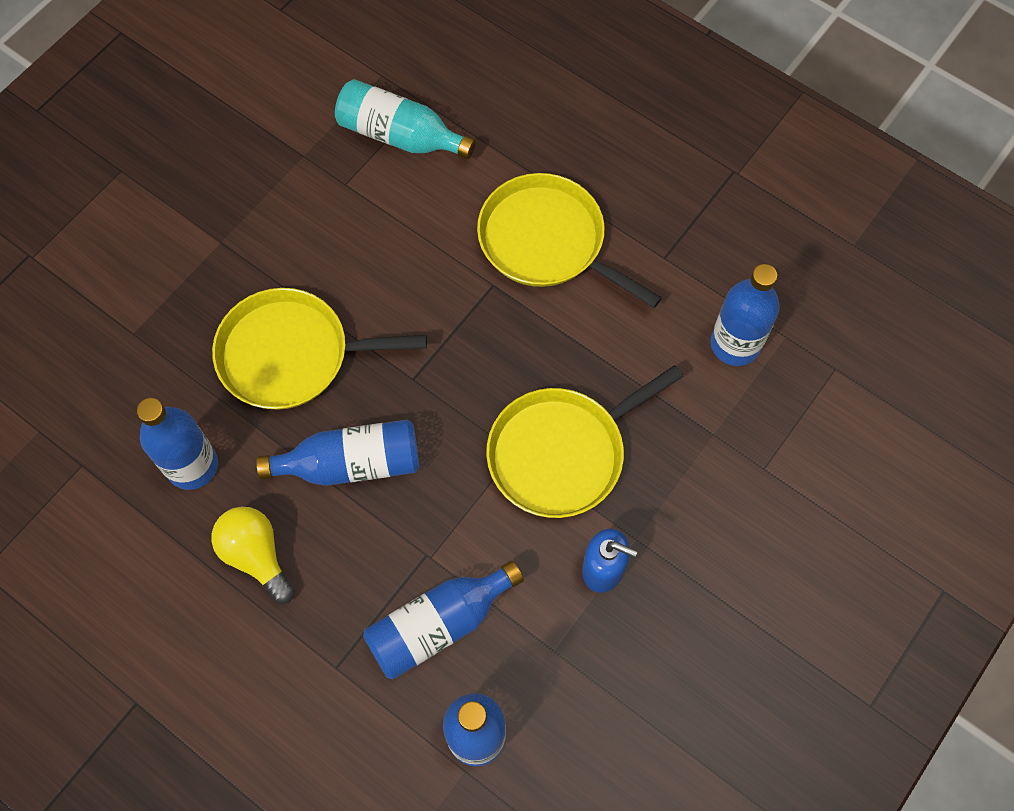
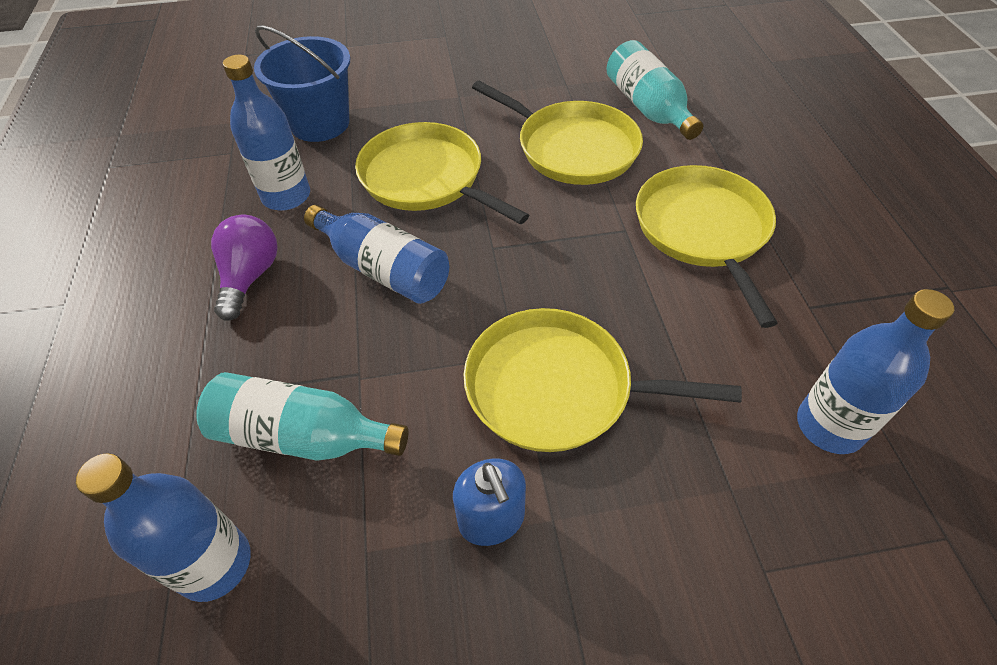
camera: 45 degrees right, 15 degrees down
yellow light bulb [212,507,295,604] -> purple light bulb [211,215,278,321]
blue bottle [363,561,524,679] -> turquoise bottle [196,372,408,460]
none -> blue bucket [254,25,350,142]
none -> yellow pan [472,81,643,185]

